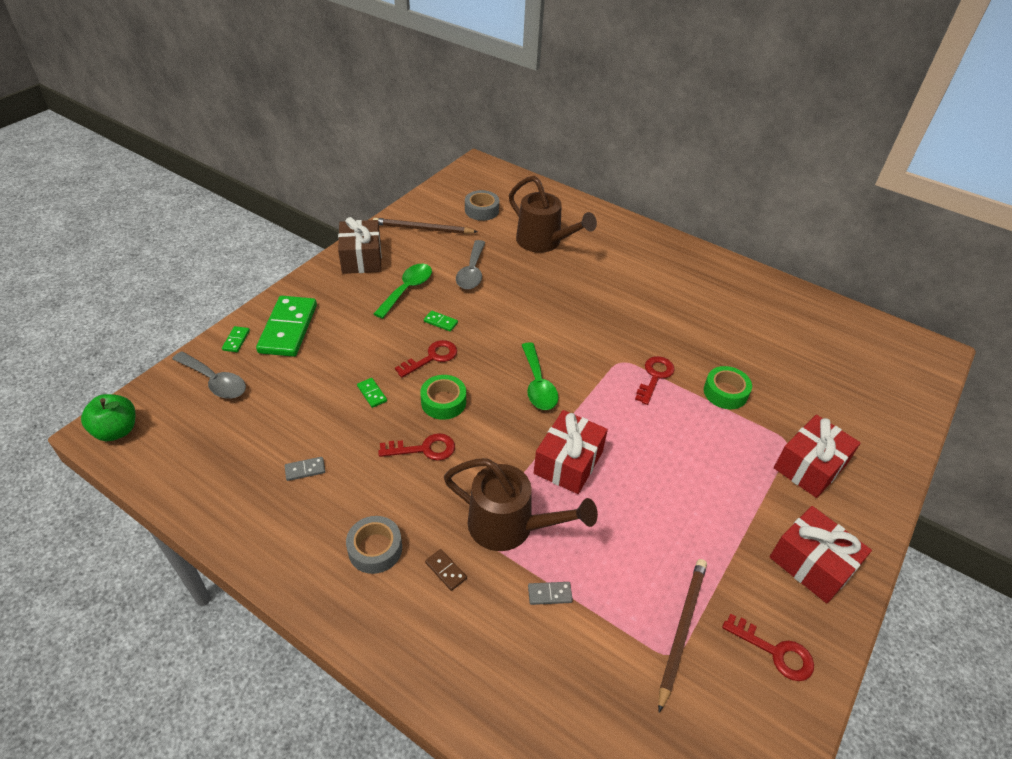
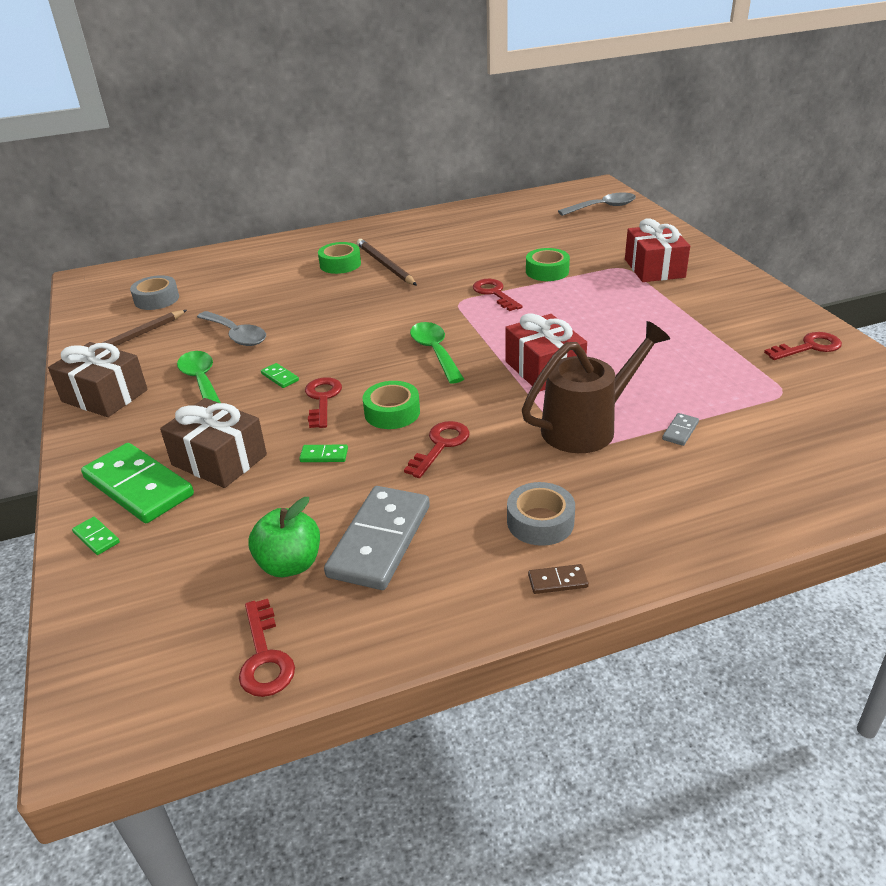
camera: 50 degrees left, 10 degrees down
green apple [81,394,135,441] -> green apple moved to [249,497,320,577]
grey spoon [172,351,246,399] -> grey spoon moved to [558,192,636,216]
grey domino [285,457,325,481] -> grey domino [324,486,430,590], size x2.44
green domino [424,311,458,332] -> green domino turned 75 degrees clockwise [261,363,299,388]
brown domino [425,549,467,591] -> brown domino moved to [528,564,589,594]
brown watering can [509,176,597,253] -> none
green spoon [522,342,558,410] -> green spoon turned 135 degrees counterclockwise [410,322,464,384]
brown pencil [658,559,707,713] -> brown pencil moved to [357,239,417,285]
red gift [770,506,872,603] -> none
none -> brown gift [160,398,267,488]
none -> red key [239,599,295,697]
none -> green tape [318,242,361,274]

